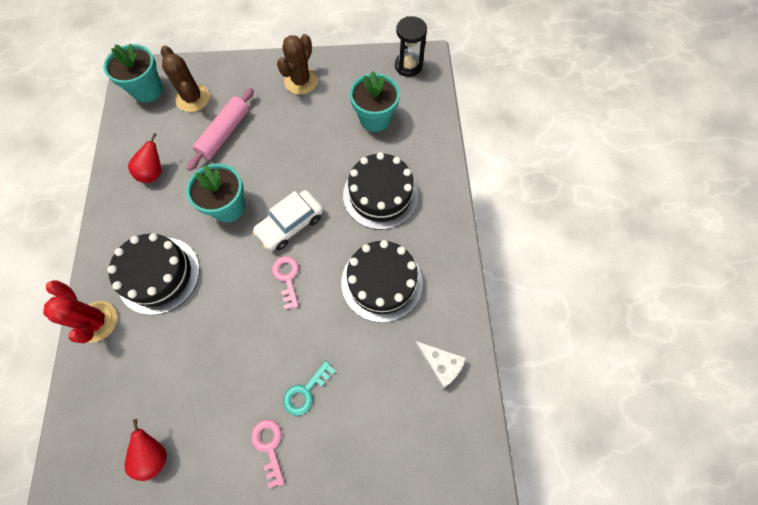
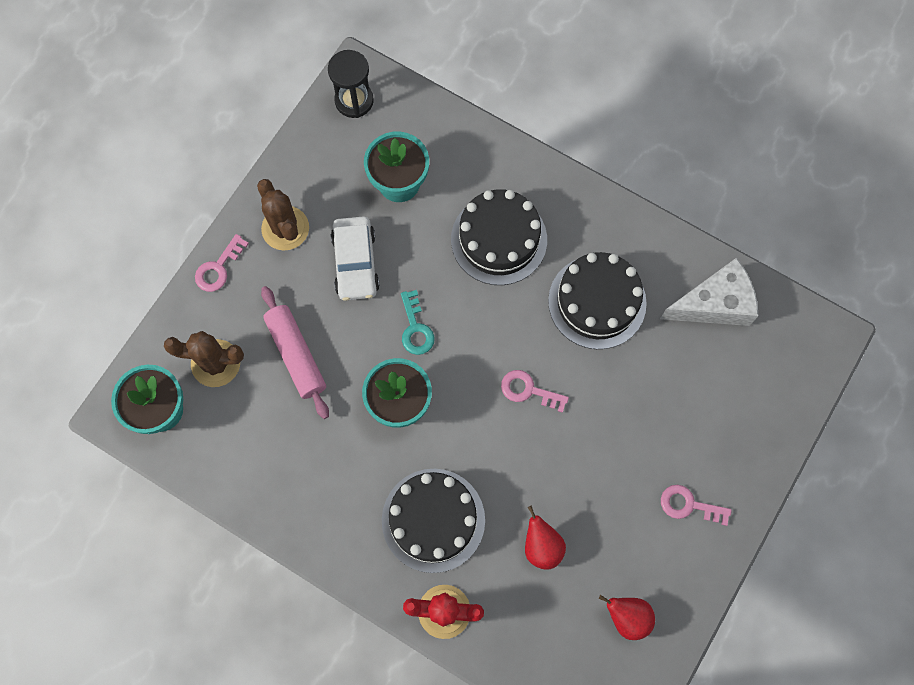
camera: 55 degrees left, 5 degrees up
red pear [128,133,161,183] -> red pear moved to [525,506,566,569]
white car [253,190,323,251] -> white car moved to [331,216,380,301]
turquoise key [283,361,336,416] -> turquoise key moved to [401,290,435,355]
white cheese [414,341,466,389] -> white cheese [660,258,758,326], size x1.55
none -> pink key [195,234,249,292]

